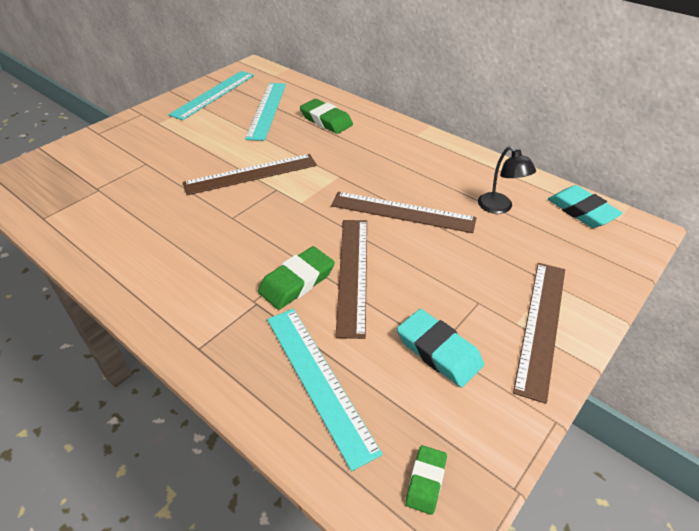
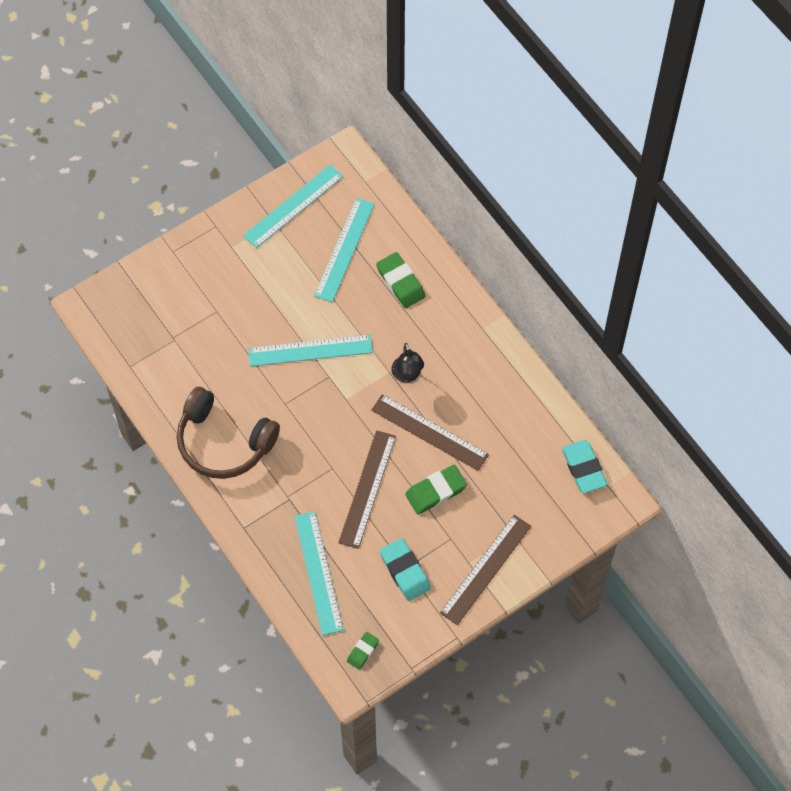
camera: 15 degrees right, 20 degrees up
brown ruler [183,154,317,195] -> turquoise ruler [248,334,373,366]
green eraser [258,246,335,310] -> green eraser moved to [405,465,467,515]
black lamp [478,146,536,214] -> black lamp moved to [391,343,424,383]
none -> brown headphones [177,387,280,479]

